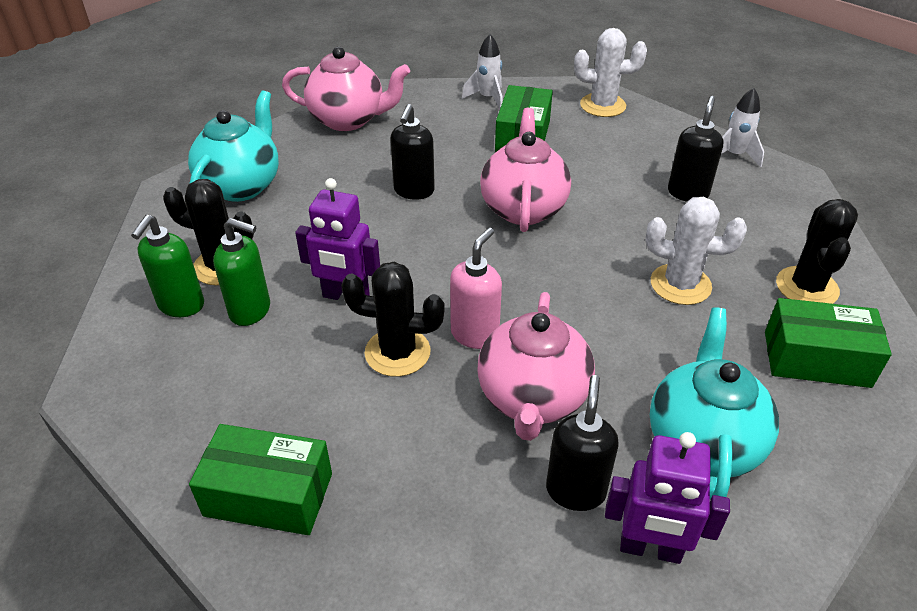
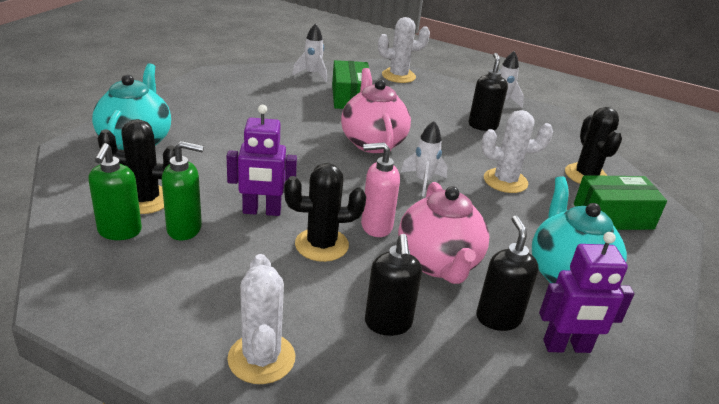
camera: 20 degrees left, 10 degrees down
green box [189,424,332,535] -> white cactus [227,254,295,384]
pink teapot [282,46,410,131] -> none
black soap dispenser [390,104,435,200] -> black soap dispenser moved to [365,234,422,336]
pink soap dispenser [450,228,502,349] -> pink soap dispenser turned 105 degrees counterclockwise [361,142,400,237]
none -> white rocket [401,121,448,196]

